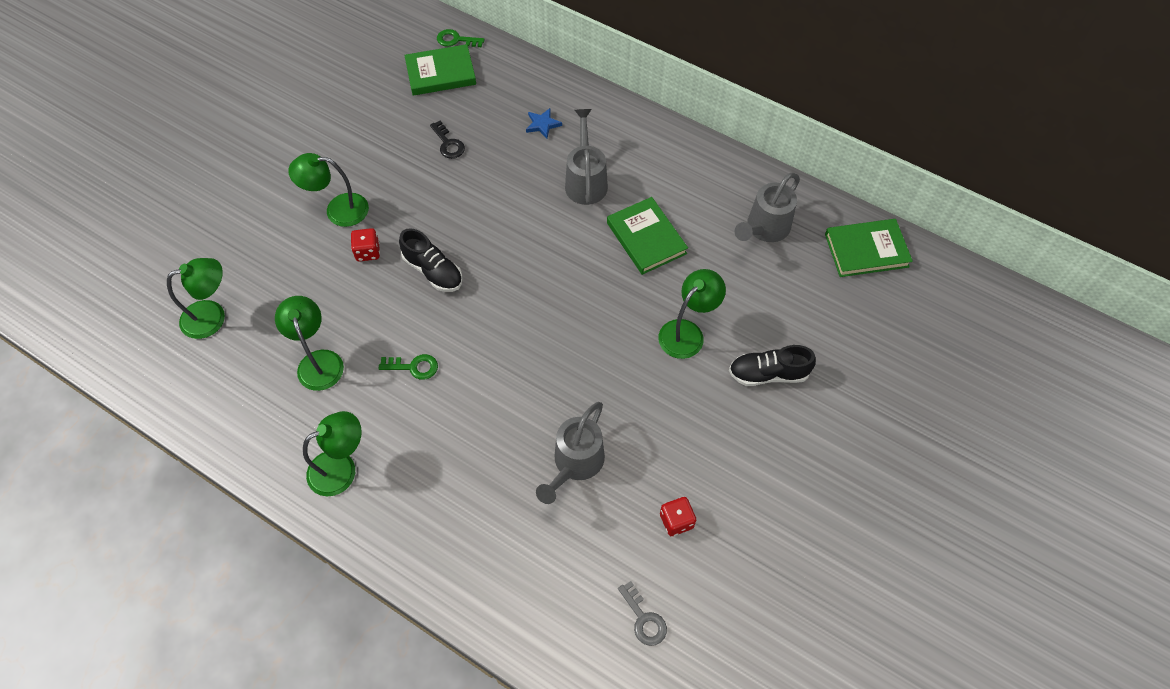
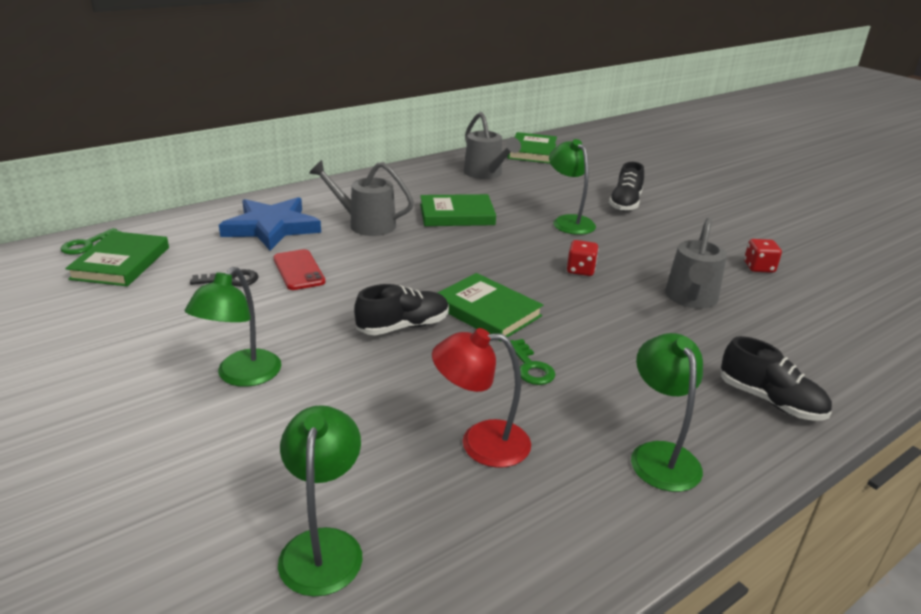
camera: 70 degrees left, 30 degrees down
green lamp [275,296,344,391] -> red lamp [432,328,531,468]
red dice [351,228,380,262] -> red dice moved to [567,240,599,276]
green key [378,354,438,380] -> green key turned 135 degrees clockwise [510,339,556,385]
blue star [526,108,562,139] -> blue star [219,197,321,251], size x2.33
grey watering can [536,402,605,504] -> grey watering can turned 60 degrees clockwise [665,218,727,309]
grey key [618,581,667,646] -> none
none -> red phone [273,249,326,290]
none -> green book [438,273,543,342]
none -> black shoe [721,336,832,421]

